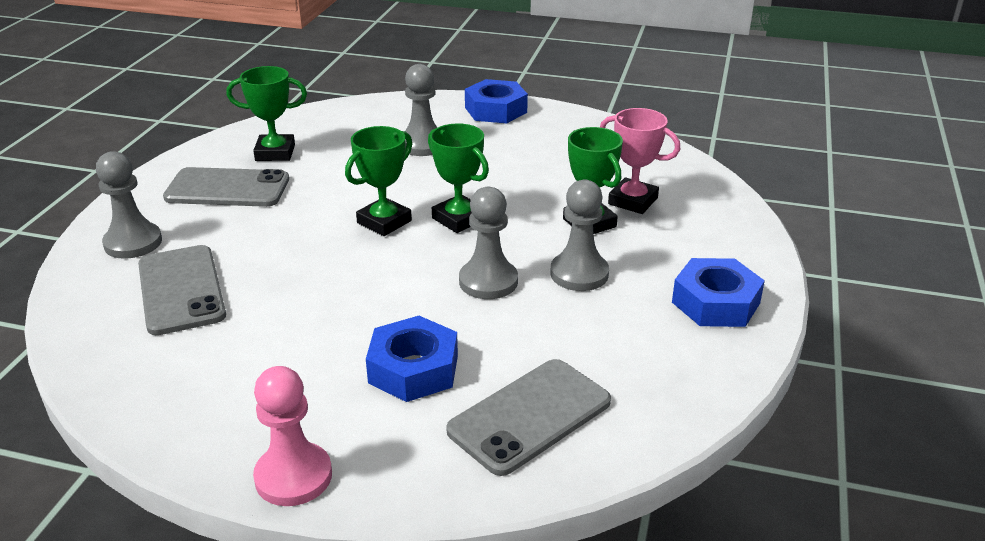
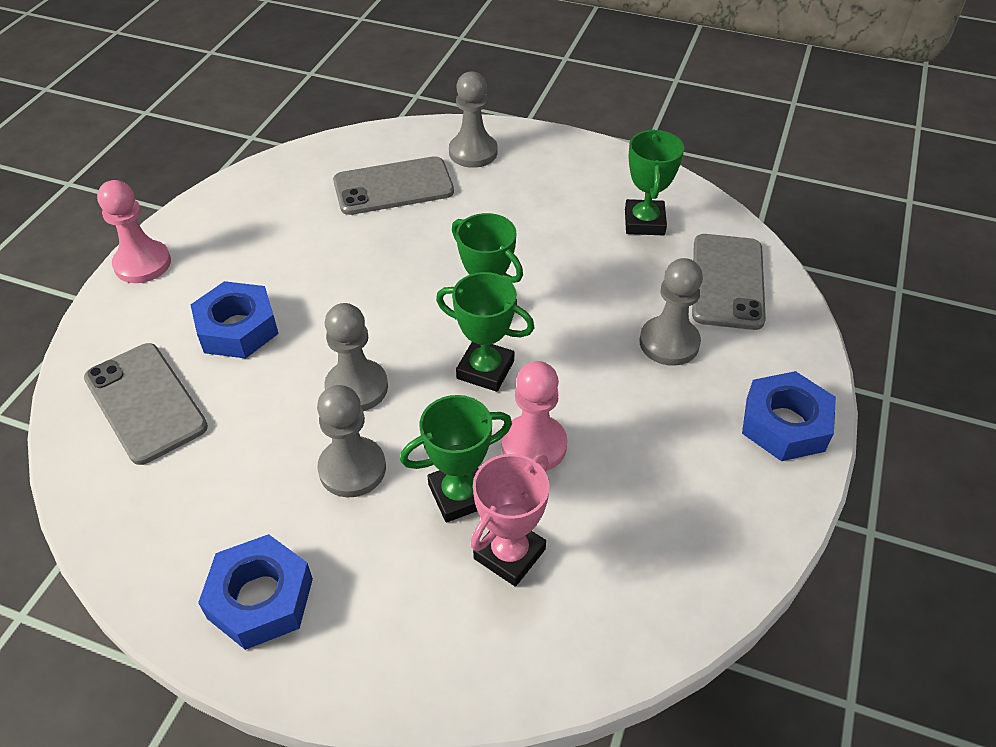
camera: 95 degrees right, 15 degrees up
grey phone [163,167,289,207] -> grey phone moved to [692,234,766,330]
green trophy [428,123,489,233] -> green trophy turned 60 degrees clockwise [436,272,535,392]
none -> pink pawn [501,361,567,471]

